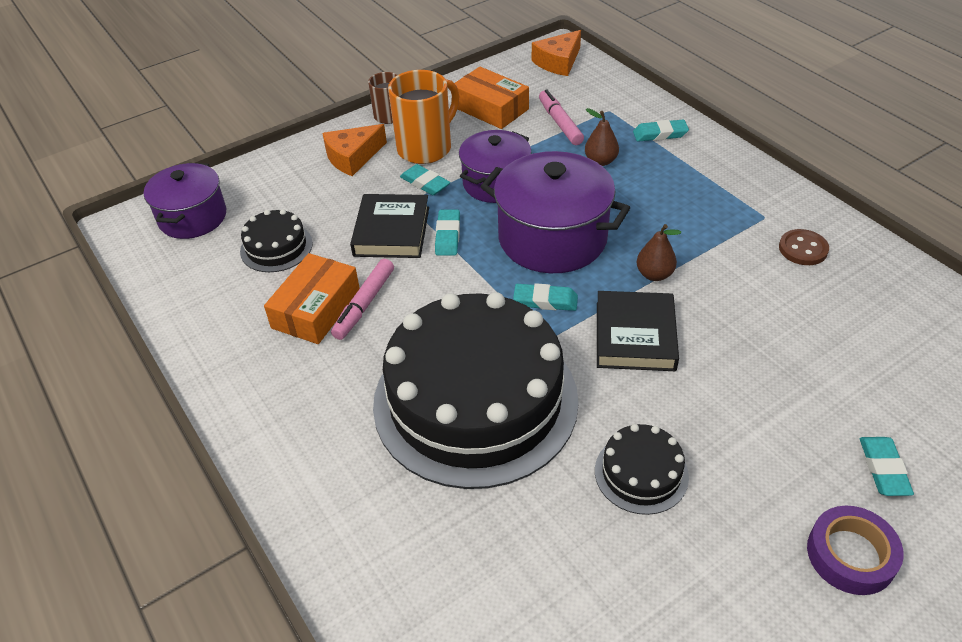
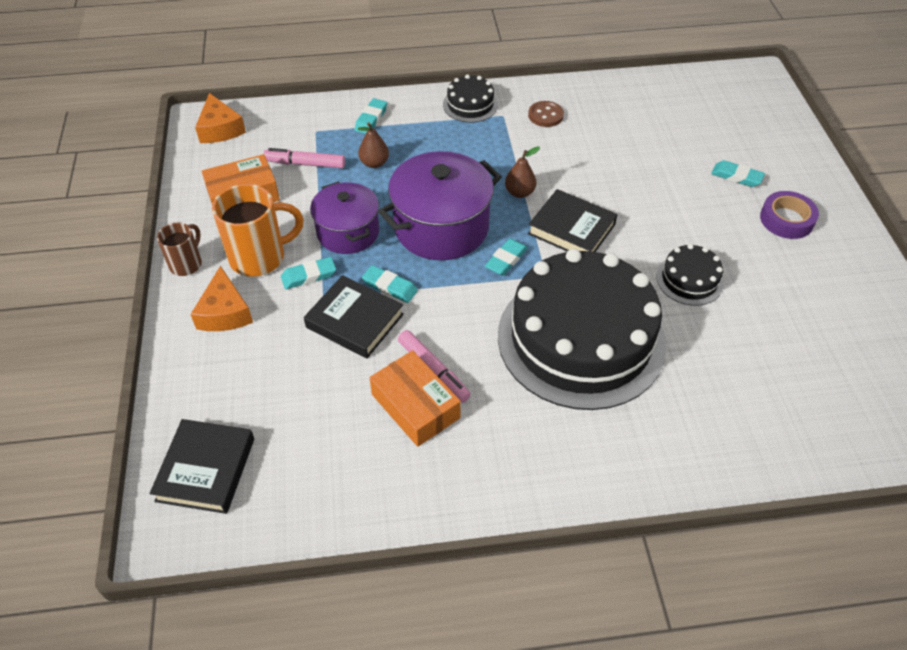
camera: 65 degrees left, 5 degrees up
purple pot [144,163,226,239] -> black book [150,419,254,514]
black cake [240,209,313,272] -> black cake moved to [443,75,498,123]
orange mug [388,70,459,164] -> orange mug turned 90 degrees clockwise [212,184,303,277]

